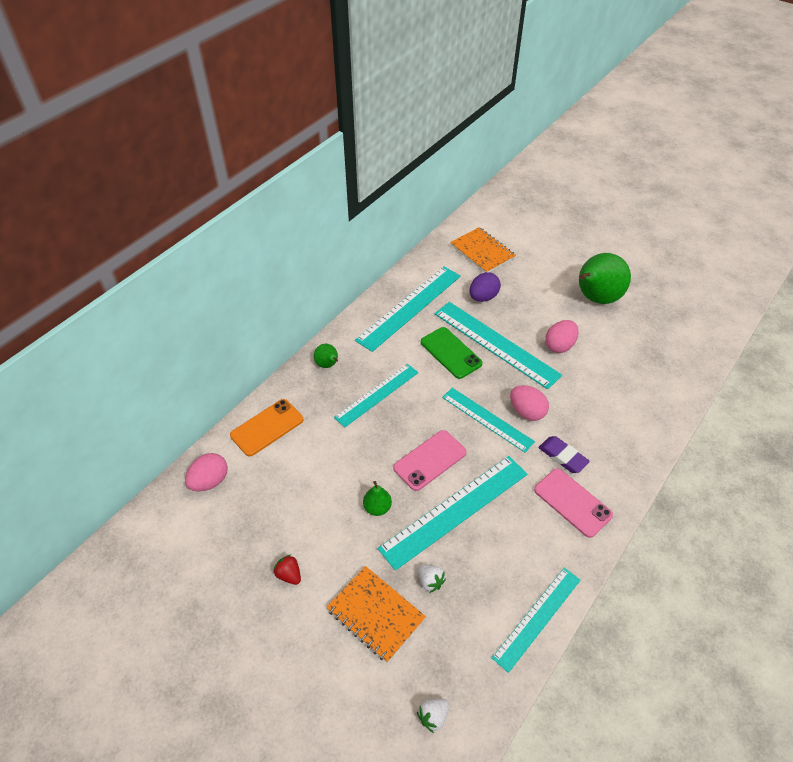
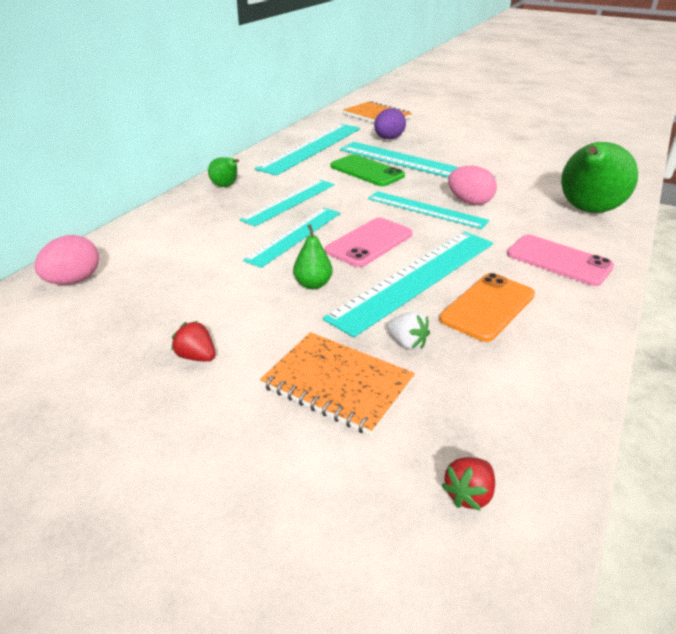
camera: 10 degrees left, 15 degrees down
orange phone [230,399,303,457] -> orange phone moved to [439,273,535,342]
white strawberry [417,699,449,733] -> red strawberry [441,457,495,511]
turquoise ruler [492,568,581,673] -> turquoise ruler moved to [243,208,340,268]
purple eraser [538,436,590,473] -> none
pink egg [545,320,579,353] -> none
green pear [579,253,631,304] -> green pear moved to [561,142,638,213]

